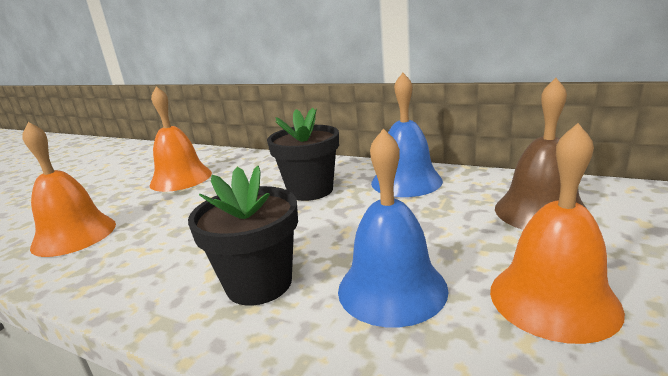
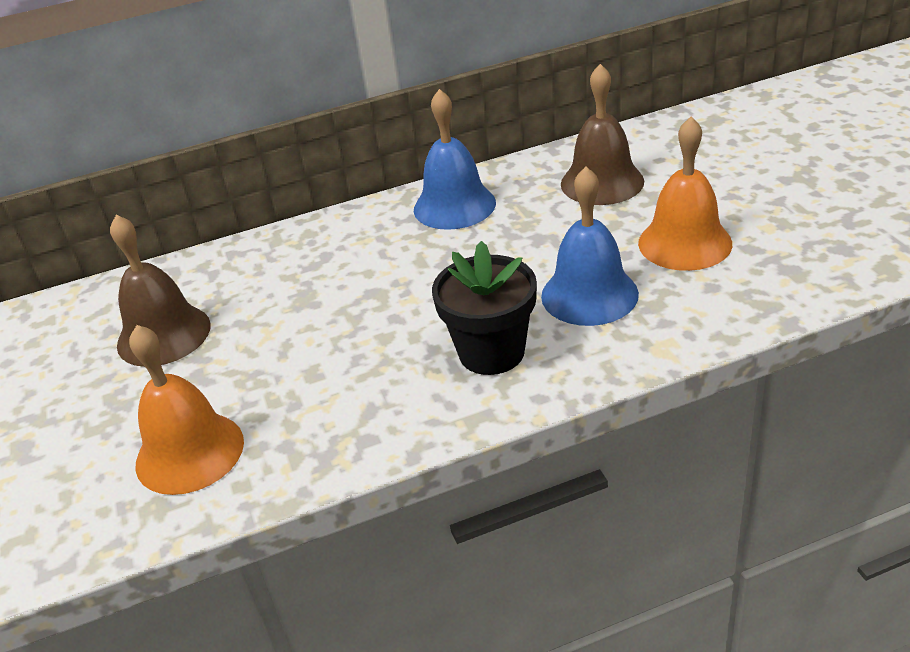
camera: 45 degrees left, 15 degrees up
orange bell [149,86,212,192] -> brown bell [110,215,211,367]
black flower pot [267,108,339,201] -> none

